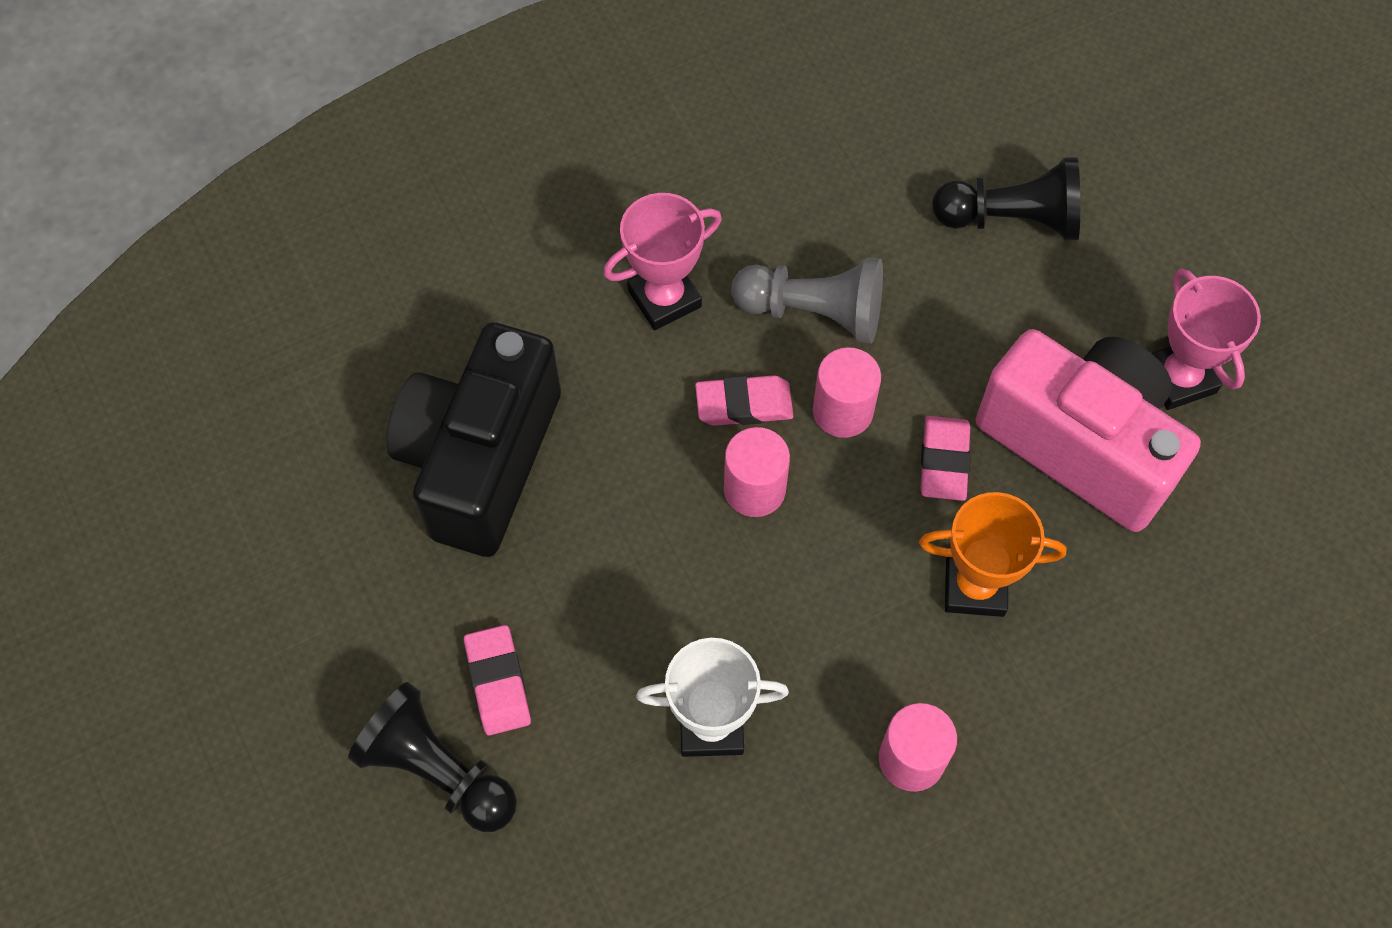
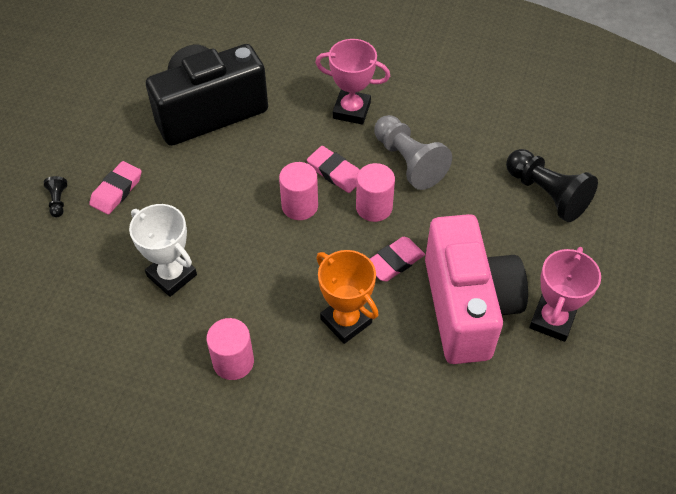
camera: 45 degrees right, 10 degrees down
black pawn [348,682,517,832] -> black pawn [44,176,67,217], size x0.44

